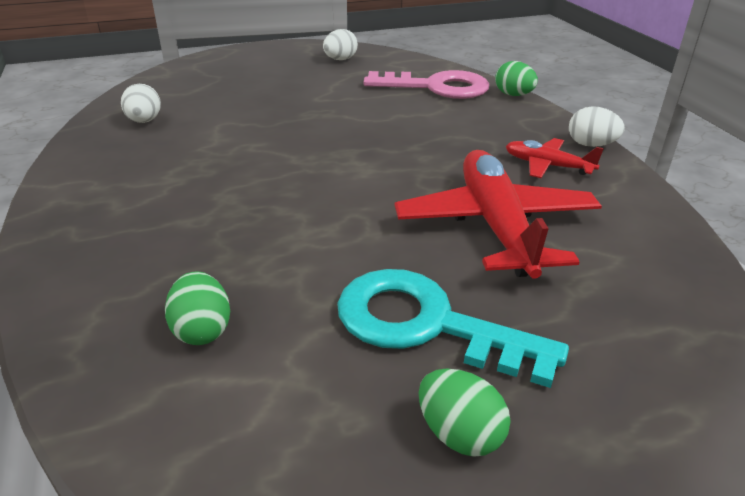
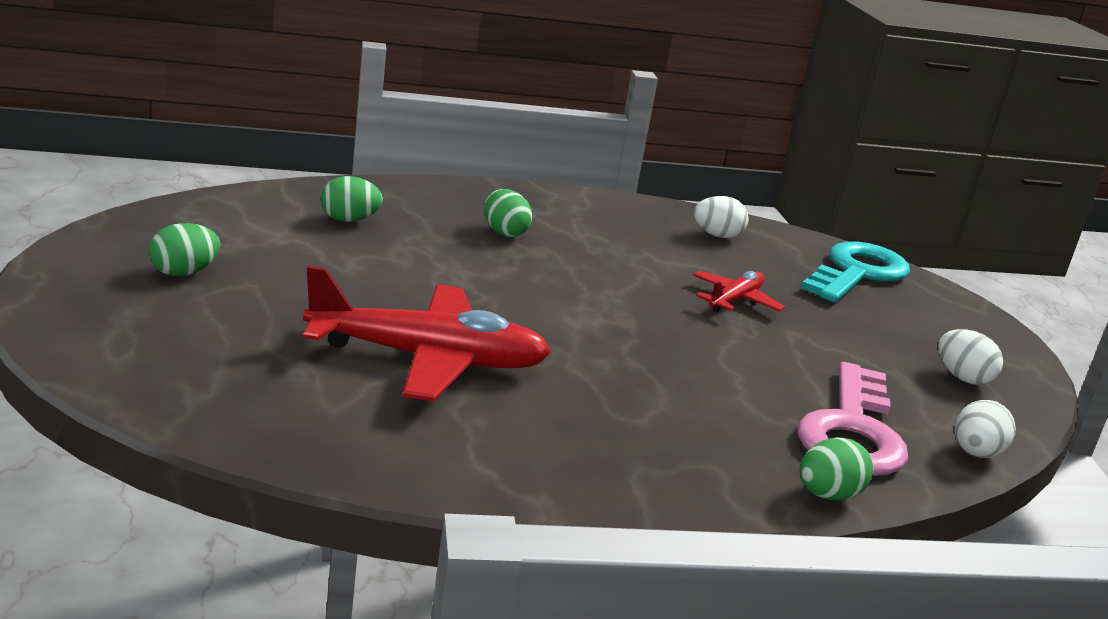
camera: 95 degrees right, 10 degrees down
turquoise key [337,269,569,388] -> turquoise key moved to [801,241,910,302]
red plane [506,138,604,178] -> red plane moved to [693,270,785,312]
white egg [569,106,625,147] -> white egg moved to [955,400,1016,458]
none -> green egg [484,189,532,237]

